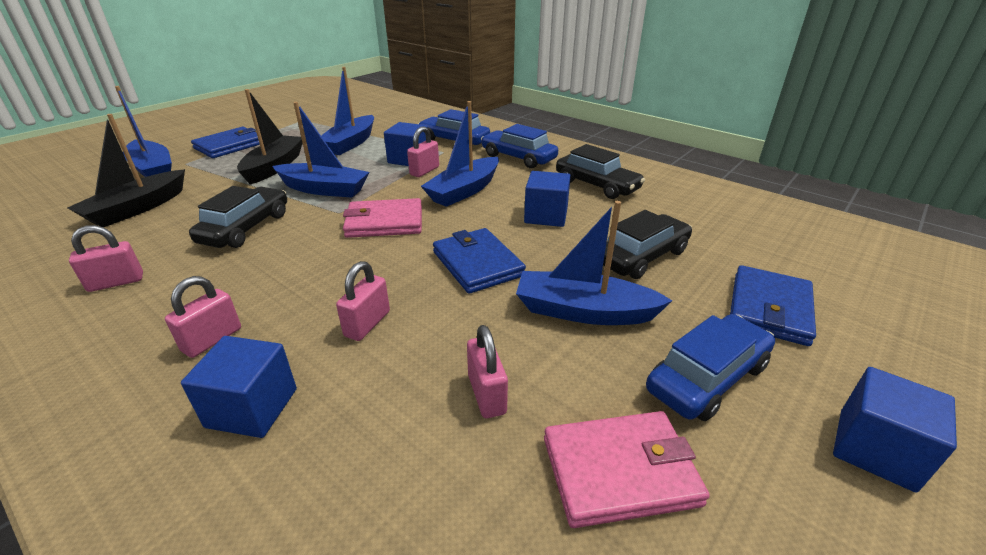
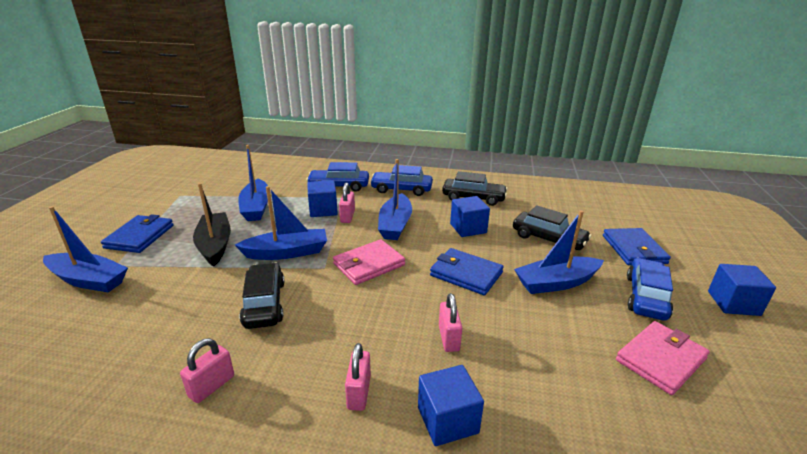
camera: 30 degrees left, 5 degrees down
black boat [67,114,185,227] -> none
pink padlock [467,325,508,418] -> none
black car [603,210,692,279] -> black car turned 105 degrees clockwise [513,205,592,250]

